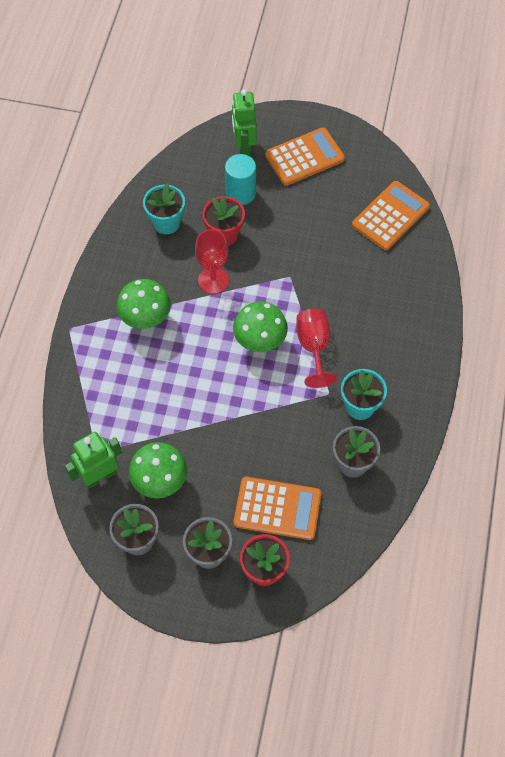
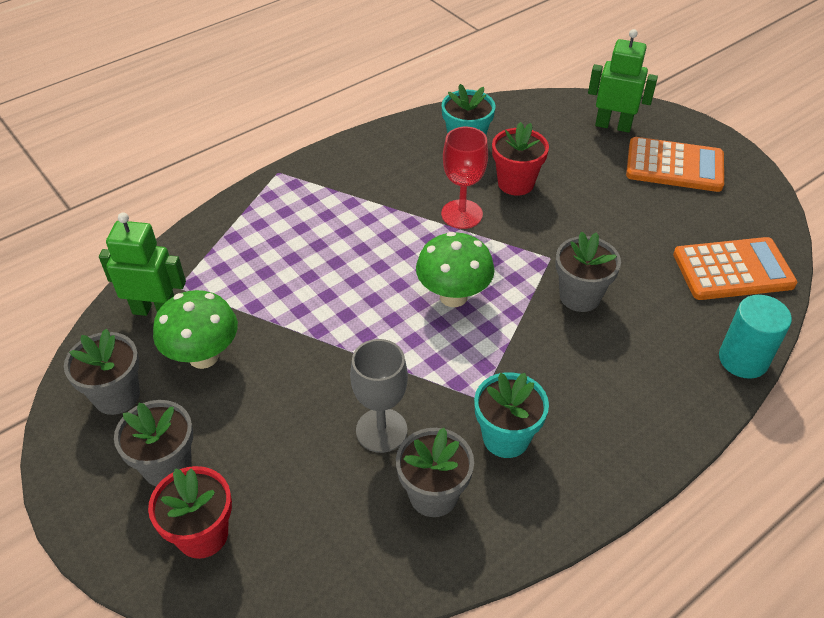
camera: 40 degrees right, 15 degrees down
green mushroom [117,279,171,329] -> none
turquoise cylinder [225,154,256,205] -> turquoise cylinder moved to [719,295,792,379]
green robot [232,89,257,157] -> green robot turned 75 degrees clockwise [588,29,658,133]
orange calculator [234,477,321,540] -> none
red goblet [297,308,337,388] -> none
none -> grey goblet [350,339,408,453]
none -> grey flower pot [555,231,621,312]

